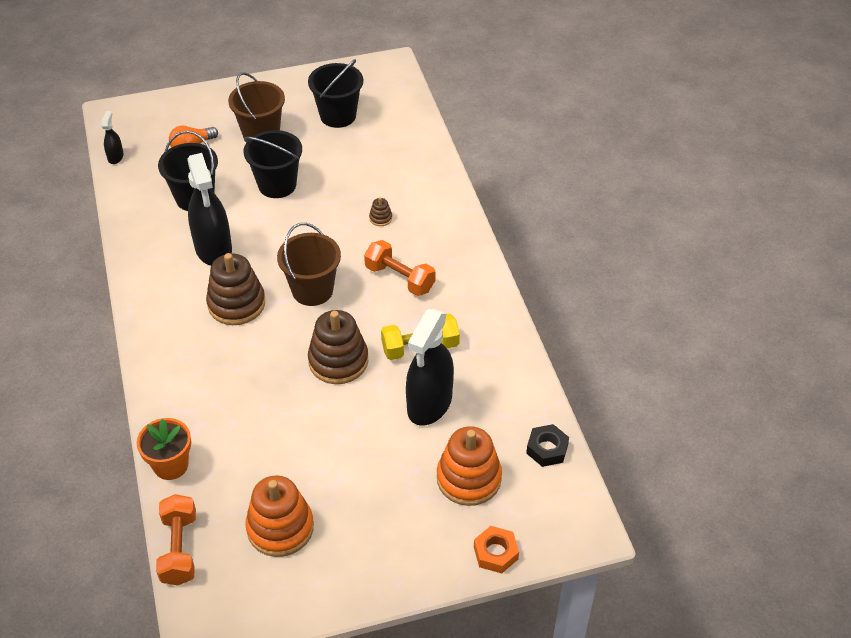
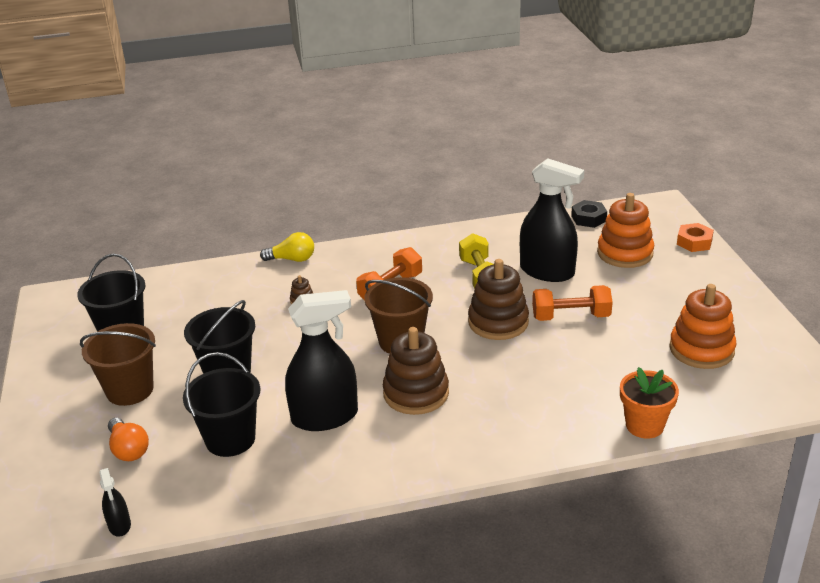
camera: 85 degrees left, 15 degrees down
black spray bottle [102,111,124,164] -> black spray bottle turned 120 degrees counterclockwise [99,468,131,537]
orange dumbbell [156,494,196,586] -> orange dumbbell moved to [532,285,613,321]
none -> yellow light bulb [260,232,314,262]

